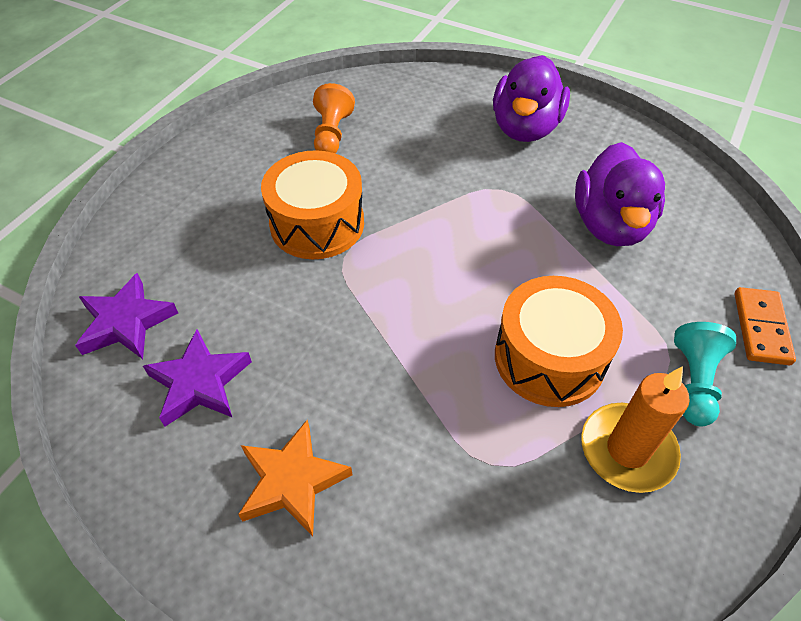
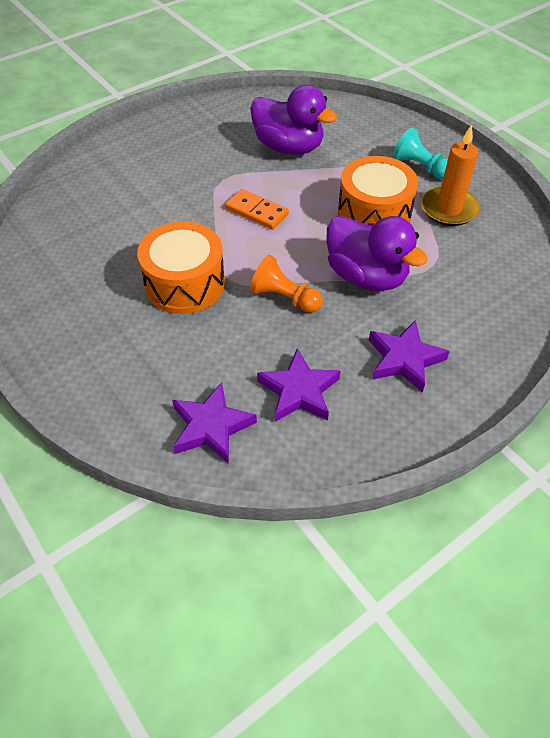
camera: 65 degrees left, 0 degrees up
orange star [238,420,352,536] -> purple star [369,320,450,393]
orange pawn [313,83,355,153] -> orange pawn moved to [250,255,323,313]
purple duck [493,55,570,142] -> purple duck moved to [326,215,428,291]
orange domino [735,287,796,365] -> orange domino moved to [225,189,289,230]

